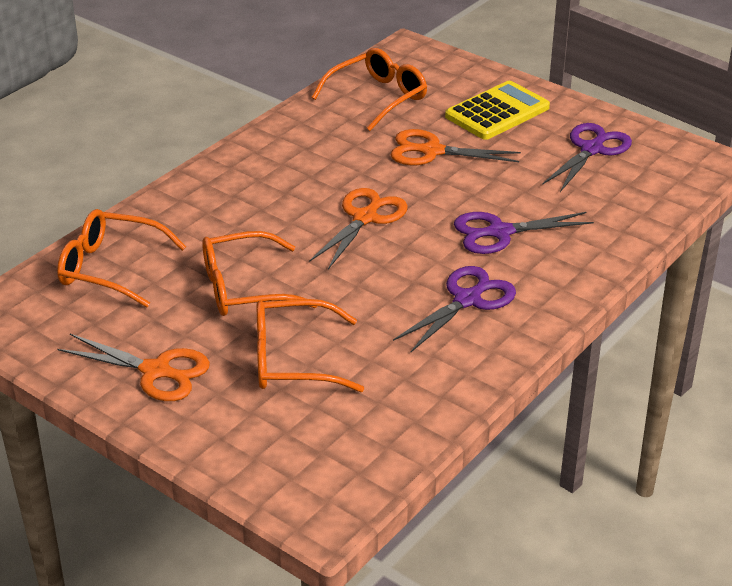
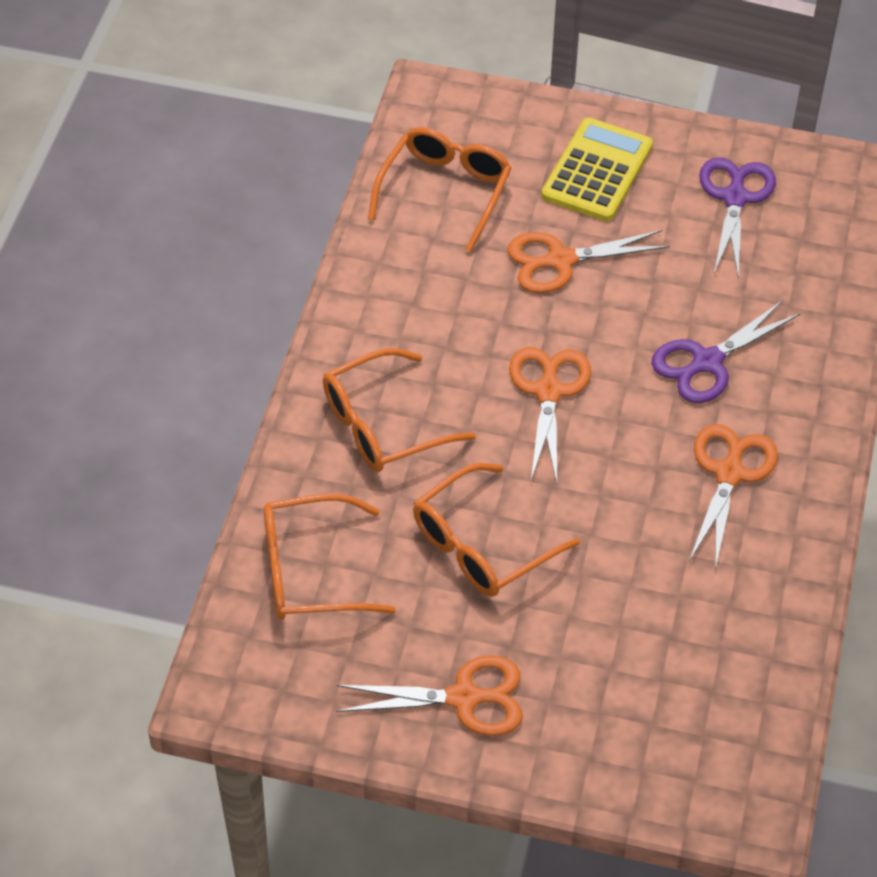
camera: 25 degrees left, 15 degrees up
orange glasses [257,299,364,392] -> orange glasses moved to [323,348,476,472]
purple scissors [393,266,516,352] -> orange scissors [689,424,778,569]

